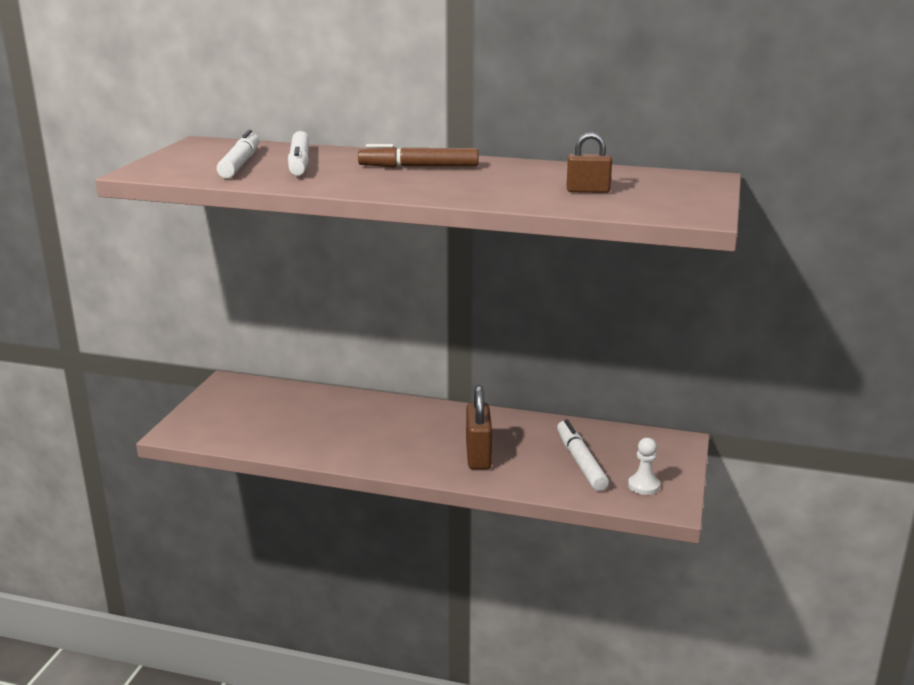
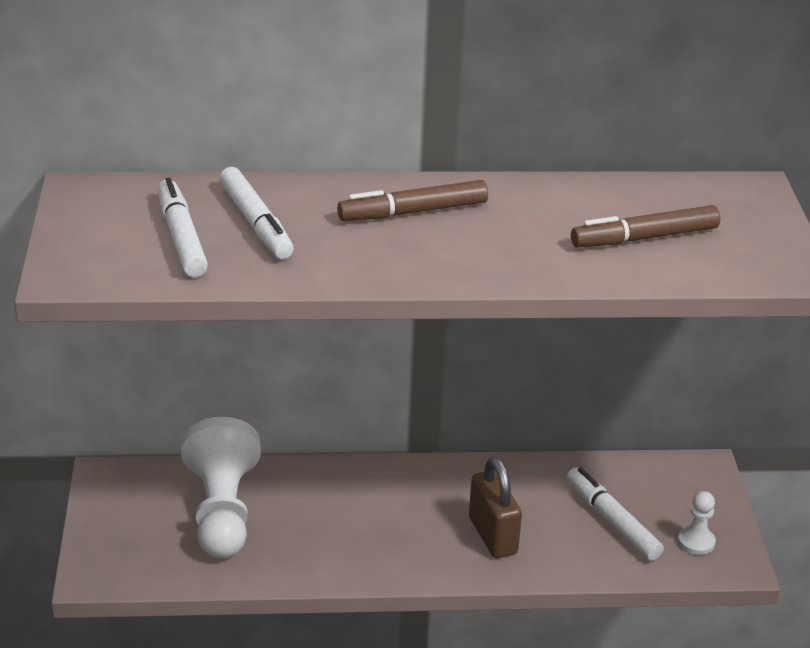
camera: 20 degrees left, 10 degrees up
brown padlock [567,132,612,193] -> brown marker [571,205,720,247]
none -> white pawn [181,417,261,559]

